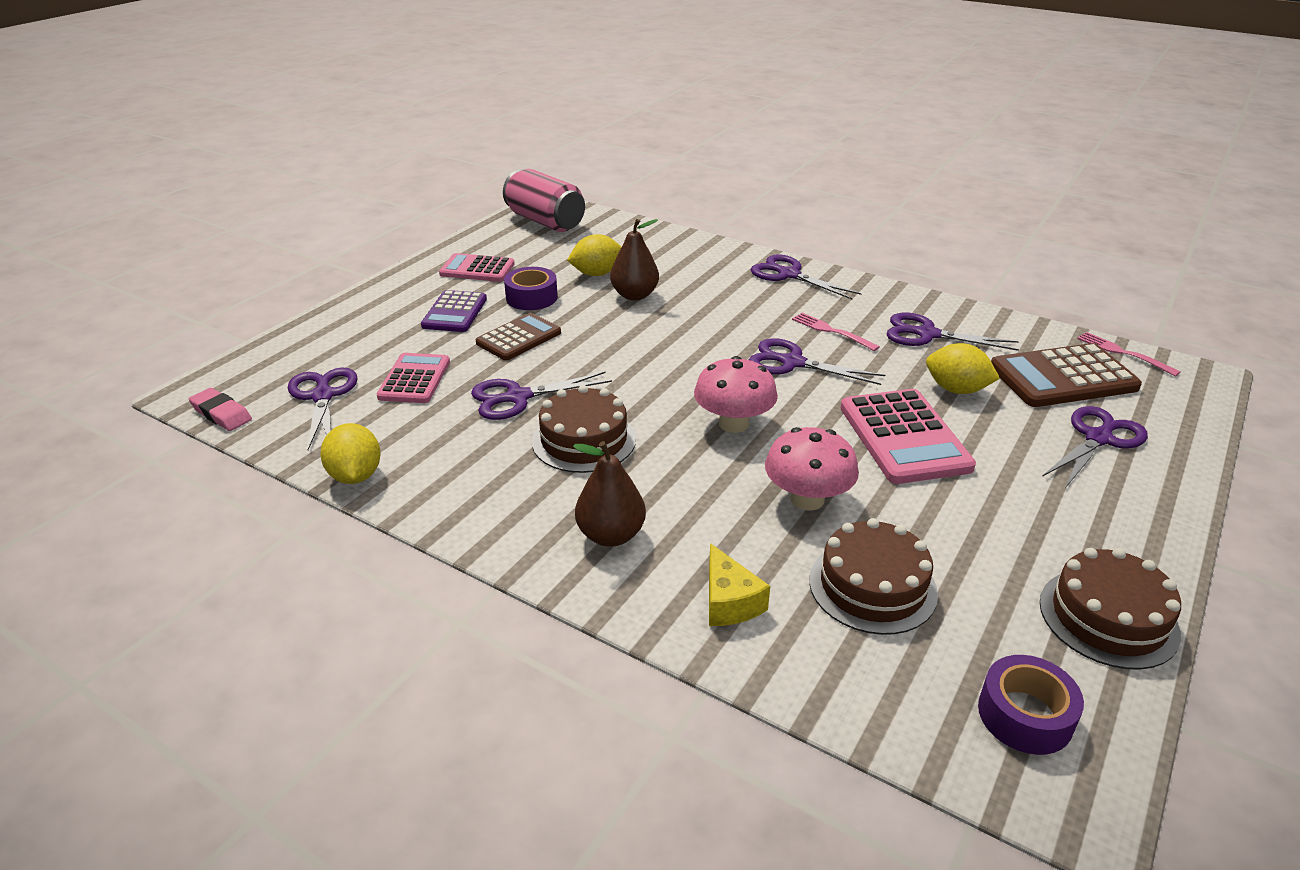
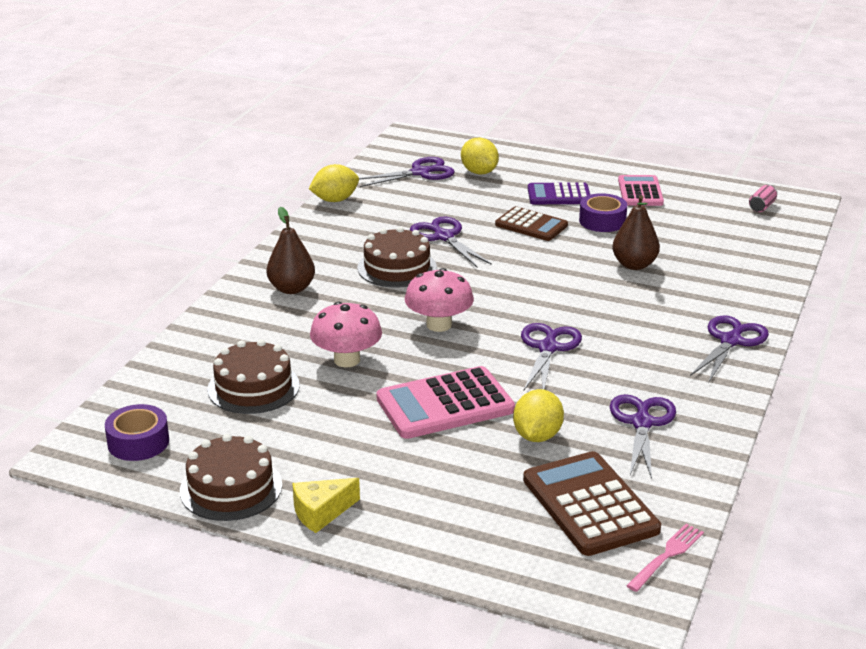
camera: 80 degrees right, 5 degrees down
pink eraser [189,388,252,431] -> none
pink calculator [377,353,450,403] -> none
pink can [503,169,585,232] -> pink can [749,185,777,212], size x0.40
yellow lemon [567,234,621,276] -> yellow lemon moved to [461,138,499,175]
yellow cheese [709,543,770,626] -> yellow cheese moved to [292,478,360,533]
pink fork [792,313,880,351] -> none
purple scissors [1042,406,1148,488] -> none

